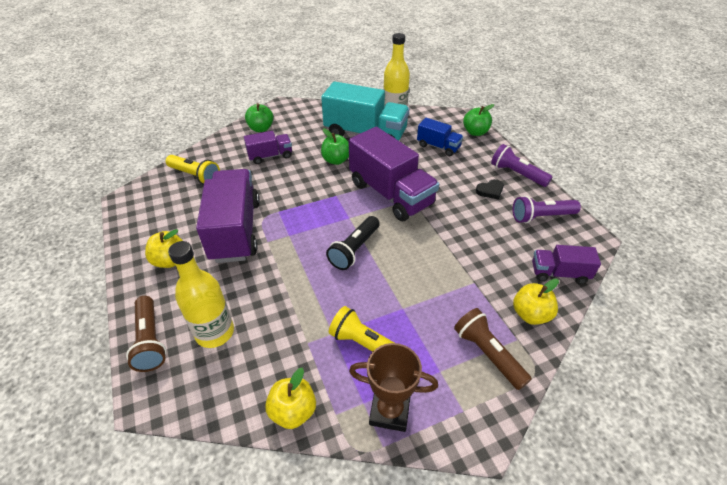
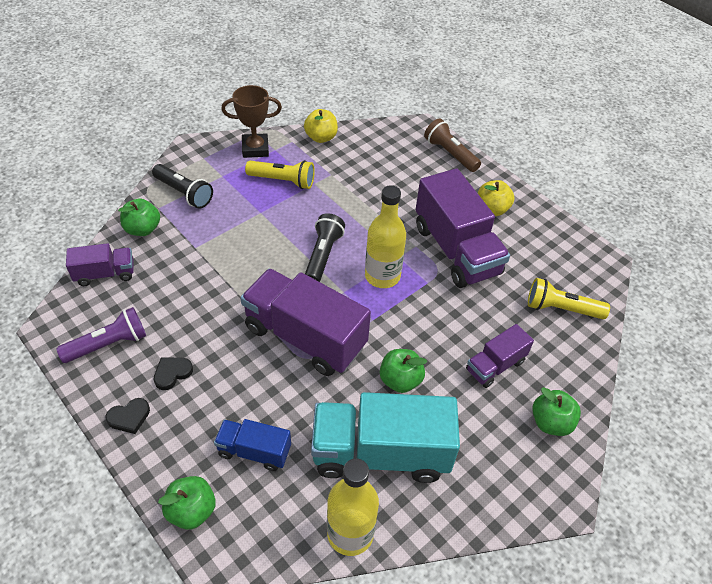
camera: 160 degrees right, 5 degrees up
yellow bottle [168,241,234,348] -> yellow bottle moved to [365,185,406,288]
brown flashlight [454,308,532,390] -> black flashlight [152,164,213,209]
purple flashlight [491,144,552,187] -> black heart [105,398,150,434]
yellow apple [513,279,559,325] -> green apple [118,199,160,236]

